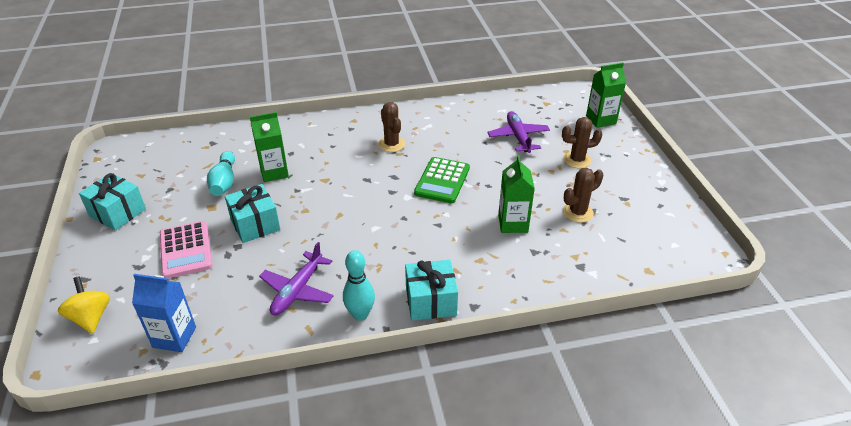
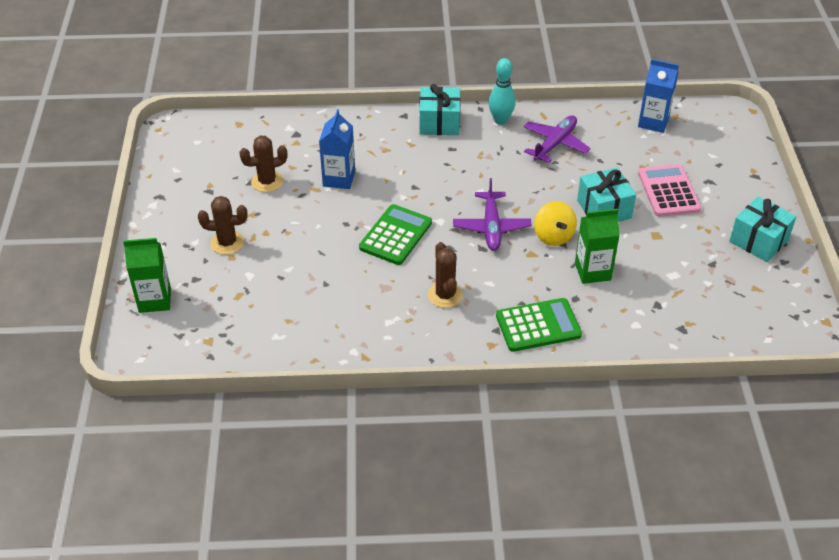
camera: 170 degrees left, 5 degrees up
yellow spinning top [57,276,110,334] -> yellow spinning top moved to [534,201,577,246]
turquoise bowling pin [207,151,235,196] -> none
purple plane [487,111,550,153] -> purple plane moved to [453,178,532,251]
green carton [498,155,535,233] -> blue carton [319,109,355,189]
none -> green calculator [496,298,582,352]

